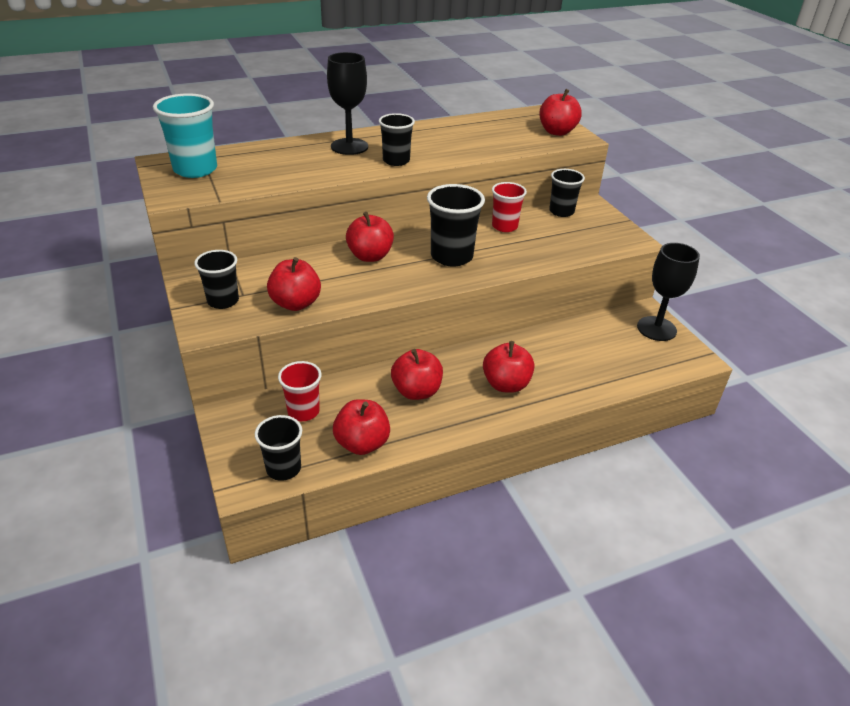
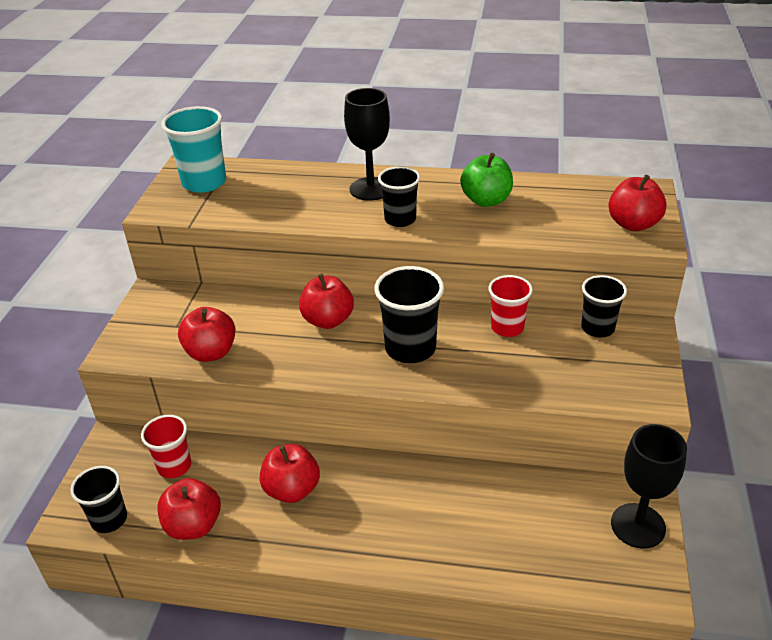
camera: 35 degrees right, 0 degrees up
black cup [194,250,239,309] -> none
red apple [483,341,535,393] -> none
none -> green apple [460,153,513,207]

